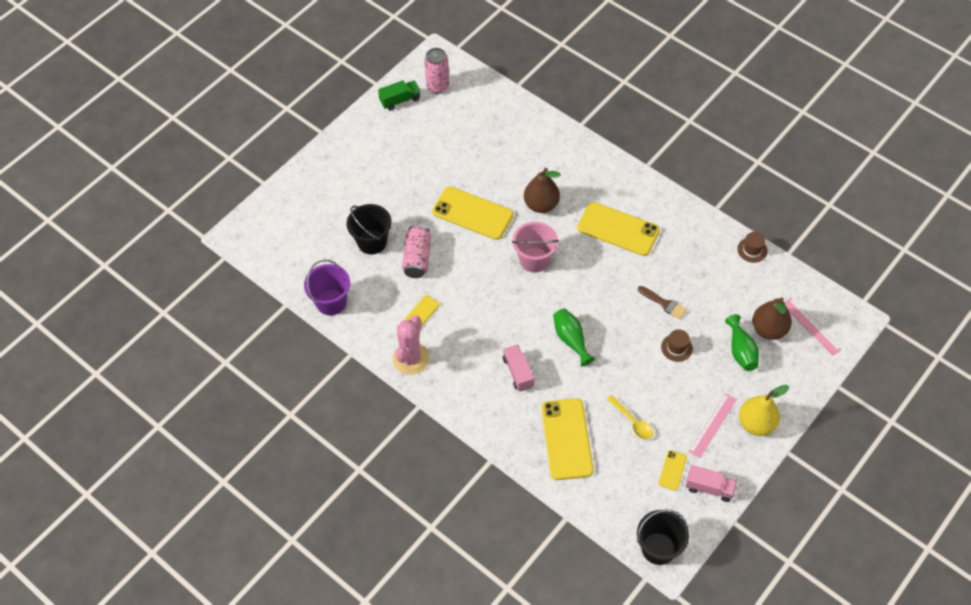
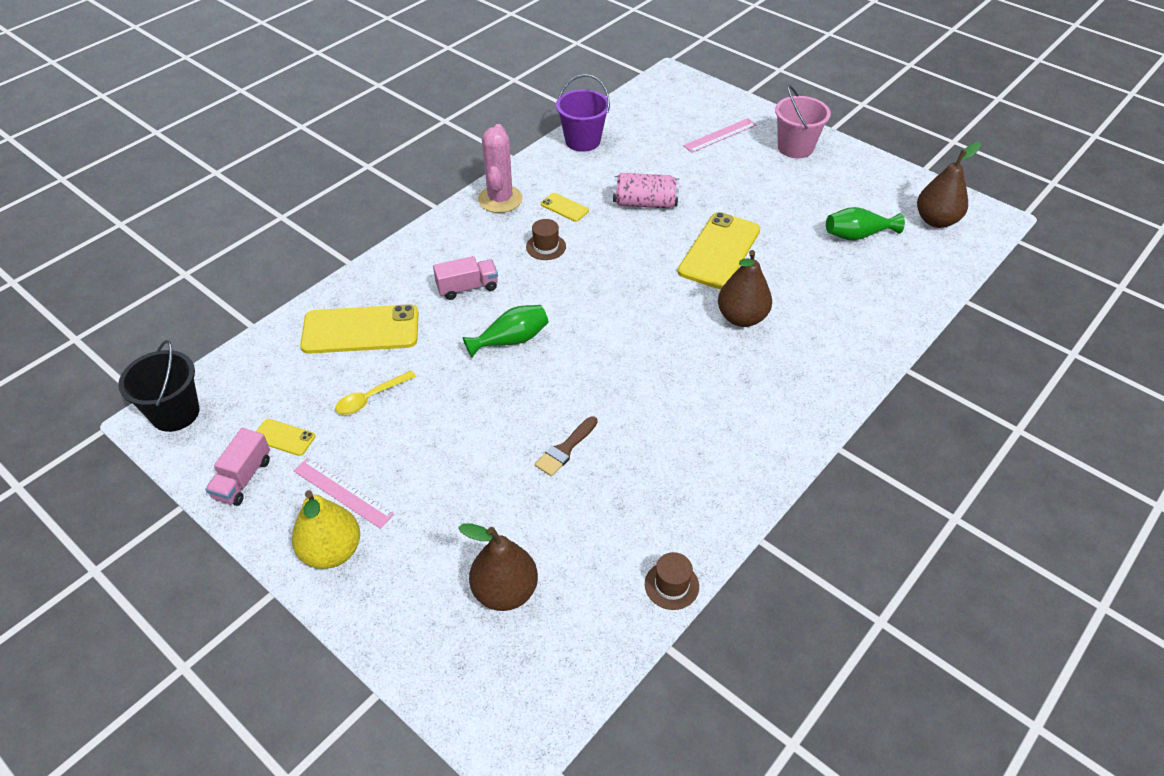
camera: 90 degrees right, 10 degrees down
black bucket [347,204,391,255] -> none
green truck [378,80,420,111] -> none
pink cactus [393,315,430,375] -> pink cactus turned 75 degrees clockwise [478,124,523,213]
pink can [424,48,449,93] -> brown pear [917,142,981,228]
pink bucket [512,222,559,273] -> pink bucket moved to [775,85,831,158]
yellow phone [577,202,660,256] -> none
brown hat [661,329,693,362] -> brown hat moved to [526,219,566,260]
green vase [725,314,759,371] -> green vase moved to [826,207,905,240]
pink ruler [784,298,842,356] -> pink ruler moved to [683,118,757,153]

